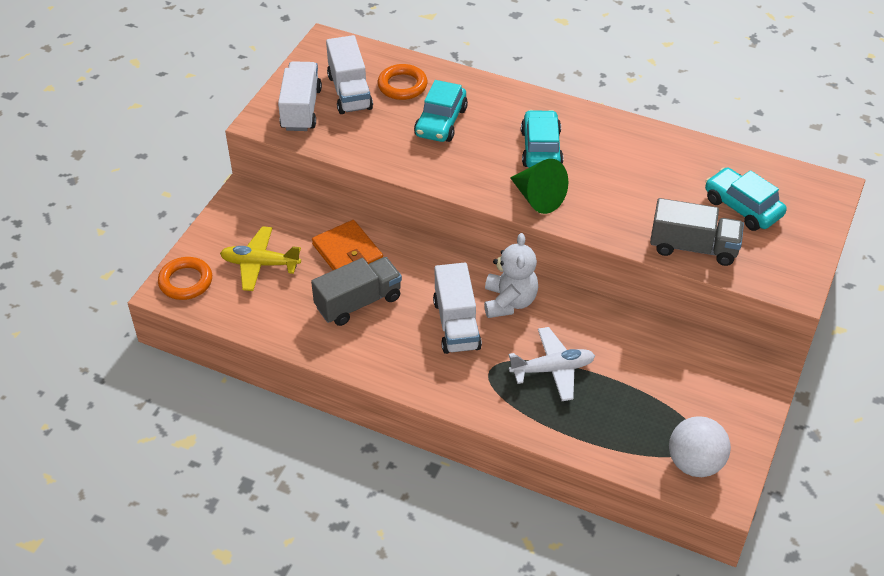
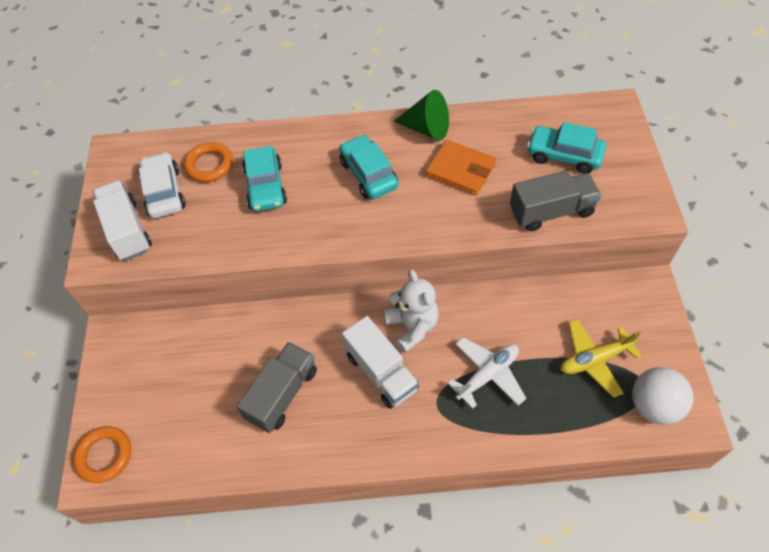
camera: 25 degrees left, 10 degrees up
yellow plane [220,226,301,291] -> yellow plane moved to [560,319,642,398]
orange wallet [312,220,383,270] -> orange wallet moved to [425,140,496,196]
white truck [326,35,373,114] -> white car [138,152,186,218]
green cone [510,159,568,214] -> green cone moved to [394,90,449,141]

